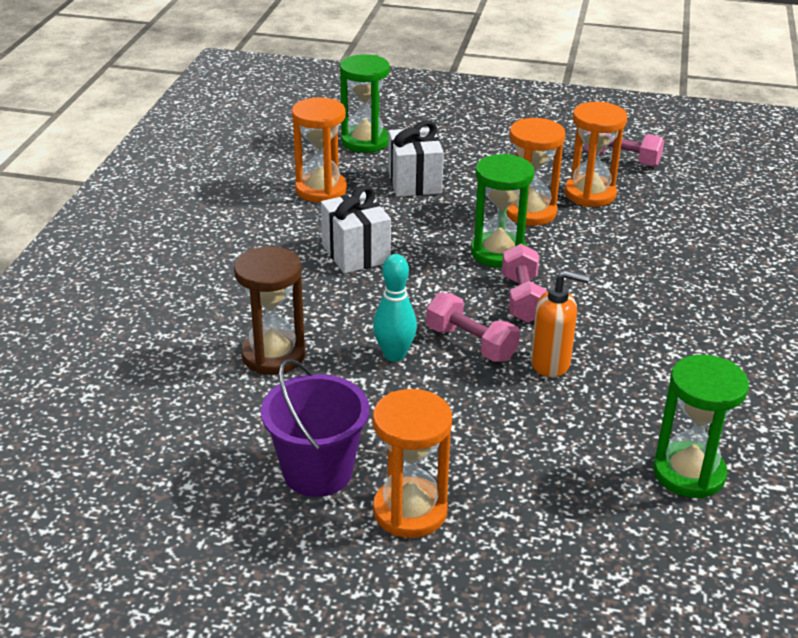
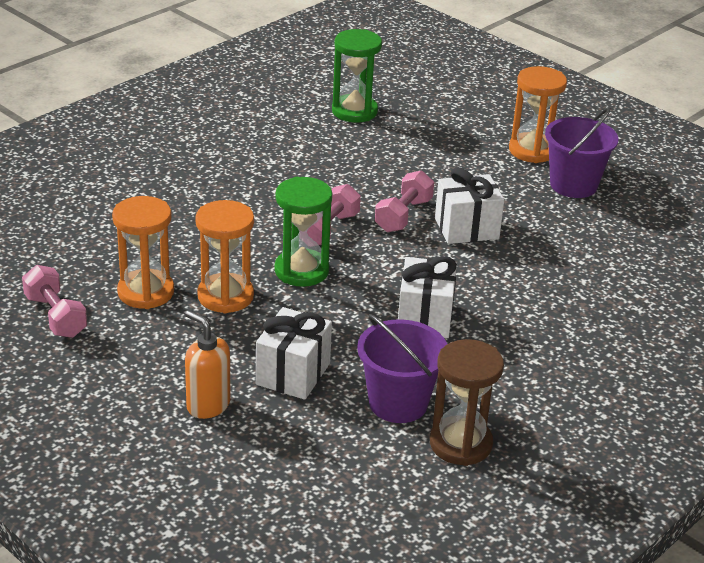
camera: 150 degrees left, 0 degrees up
brown hourglass [234,246,306,375] -> brown hourglass moved to [430,339,504,466]
orange hourglass [292,97,347,203] -> purple bucket [357,314,447,423]
green hourglass [340,54,390,153] -> none
turquoise bowling pin [373,254,417,362] -> white gift [435,167,504,244]
pink dumbbell [426,293,520,362] -> pink dumbbell turned 45 degrees clockwise [375,170,434,232]
orange soap dispenser [531,270,590,377] -> orange soap dispenser moved to [185,311,231,419]

